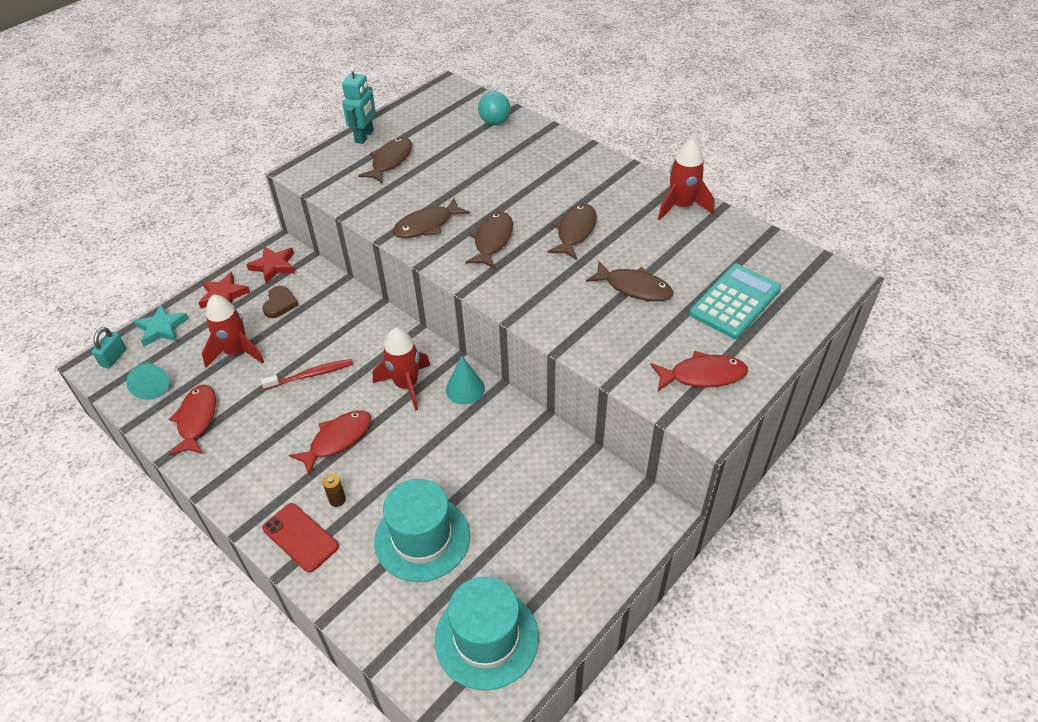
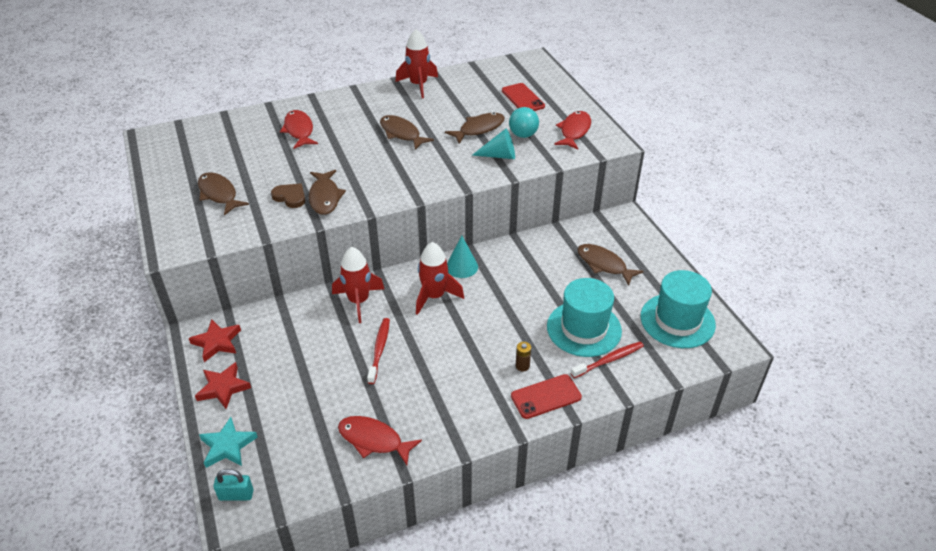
camera: 65 degrees left, 5 degrees down
turquoise padlock [92,327,126,368] -> turquoise padlock turned 45 degrees counterclockwise [213,469,253,501]
turquoise cone [126,361,169,400] -> turquoise cone moved to [472,129,515,159]
red rocket [202,294,264,367] -> red rocket moved to [332,247,384,323]
brown heart [262,286,299,318] -> brown heart moved to [271,183,305,208]
red fish [289,410,371,475] -> red fish moved to [280,110,318,149]
turquoise robot [342,66,376,144] -> none
brown fish [465,212,513,268] -> brown fish moved to [577,244,644,285]
turquoise ball [478,91,510,125] -> turquoise ball moved to [509,107,539,138]
turquoise calculator [689,264,781,339] -> red phone [502,83,545,111]
none -> red toothbrush [571,341,644,378]

